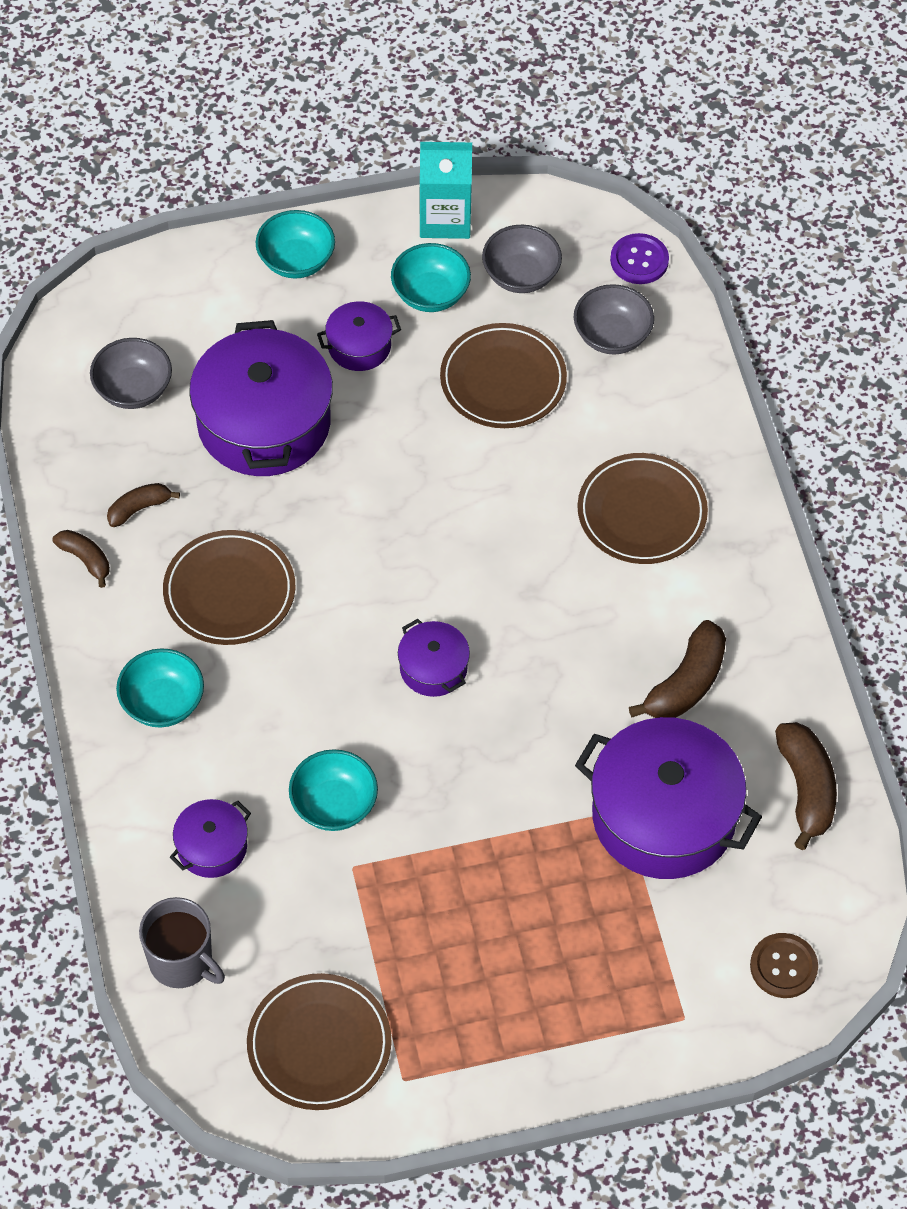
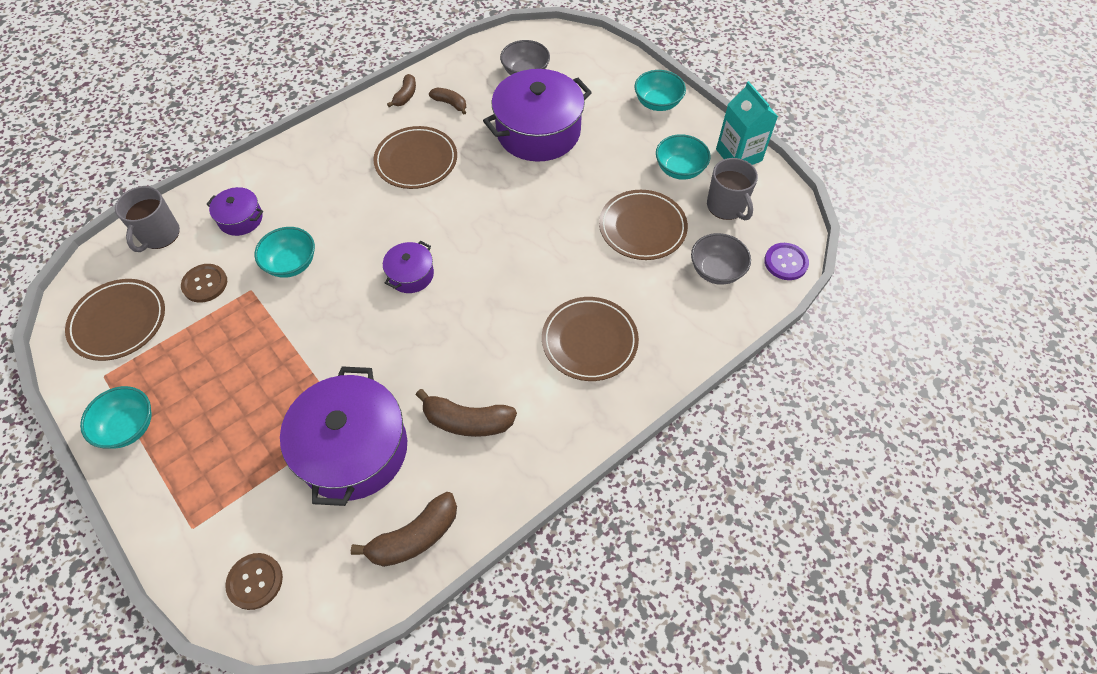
camera: 65 degrees right, 0 degrees up
turquoise bowl [116,649,204,727] -> turquoise bowl moved to [80,386,152,449]
purple pot [317,301,401,371] -> none
grey bowl [482,225,562,293] -> grey mug [707,158,758,220]
none -> brown button [181,264,227,303]

